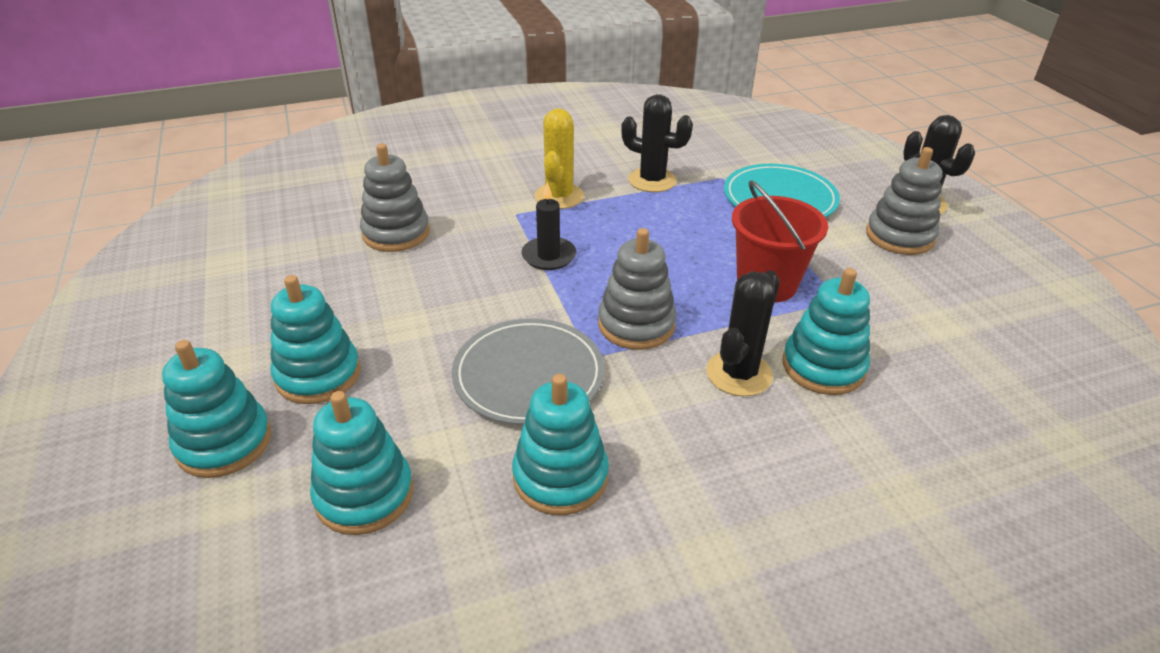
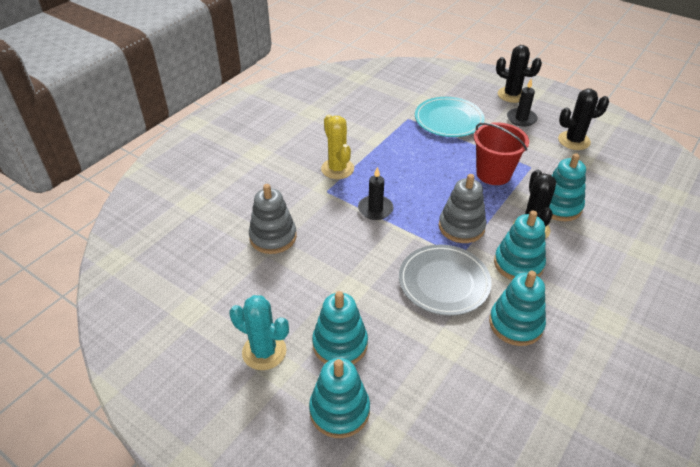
camera: 35 degrees left, 5 degrees up
turquoise stacking toy [310,391,414,535] -> turquoise stacking toy moved to [494,210,546,280]
black cactus [621,94,693,192] -> black cactus moved to [558,89,609,150]
grey stacking toy [866,147,943,255] -> black candle [507,78,538,127]
none -> turquoise cactus [229,295,289,370]

